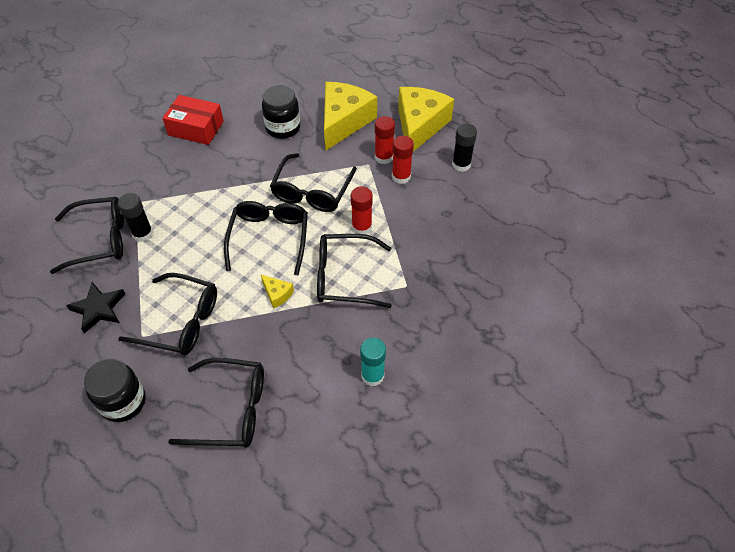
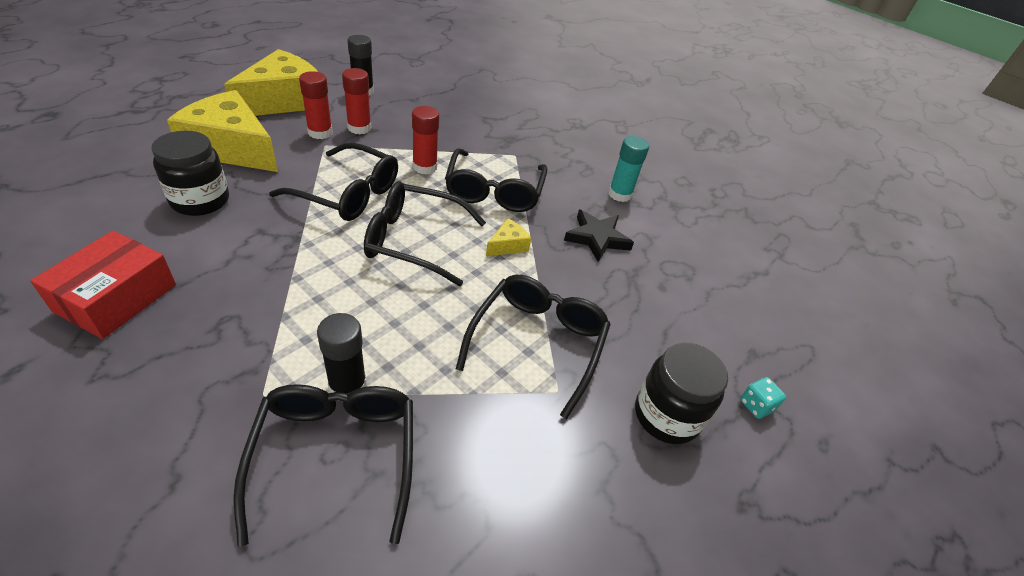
camera: 90 degrees left, 10 degrees down
black star [66,282,125,334] -> black star moved to [564,210,634,262]
black glasses [168,358,264,448] -> none
yellow cheese [398,87,454,152] -> yellow cheese turned 105 degrees clockwise [224,49,318,116]
none -> turquoise dice [740,377,786,419]

